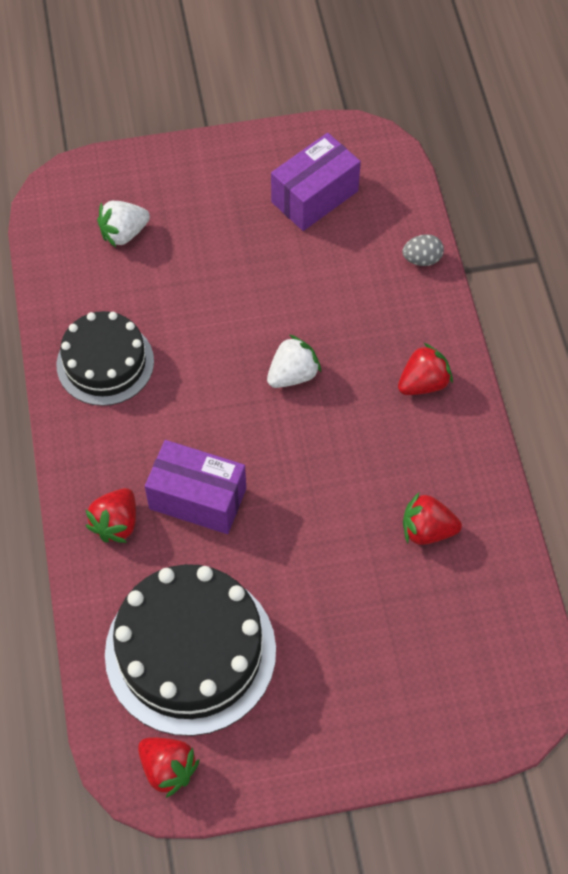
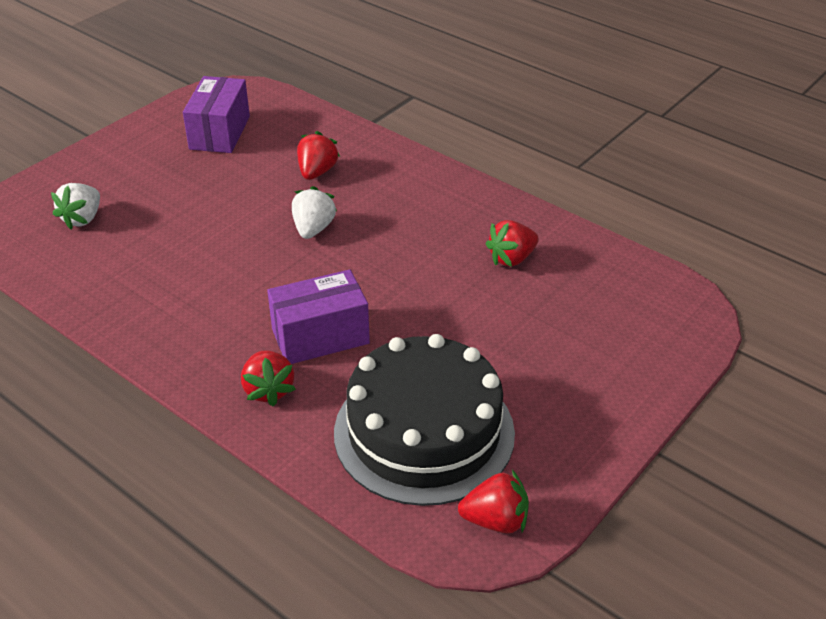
camera: 40 degrees left, 20 degrees down
black cake [57,311,154,406] -> none
red strawberry [398,343,453,395] -> red strawberry moved to [297,131,340,180]
grey egg [402,234,444,266] -> none

